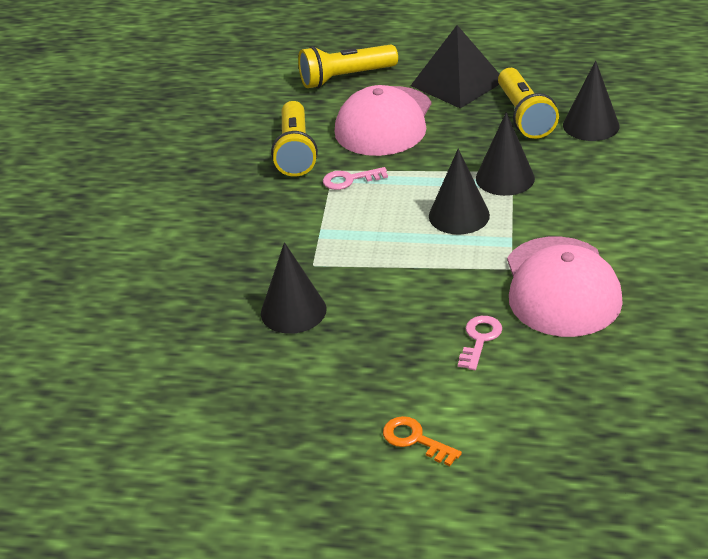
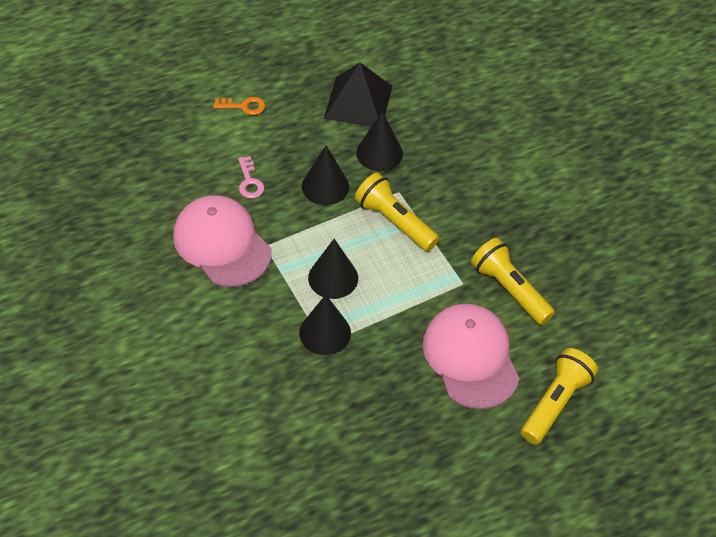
camera: 140 degrees right, 15 degrees up
pink key [323,167,388,190] -> none
black pyramid [411,25,499,109] -> black pyramid moved to [324,62,392,127]
yellow flashlight [498,68,559,139] -> yellow flashlight moved to [355,173,439,251]
black cone [563,60,619,141] -> black cone moved to [302,146,349,205]

